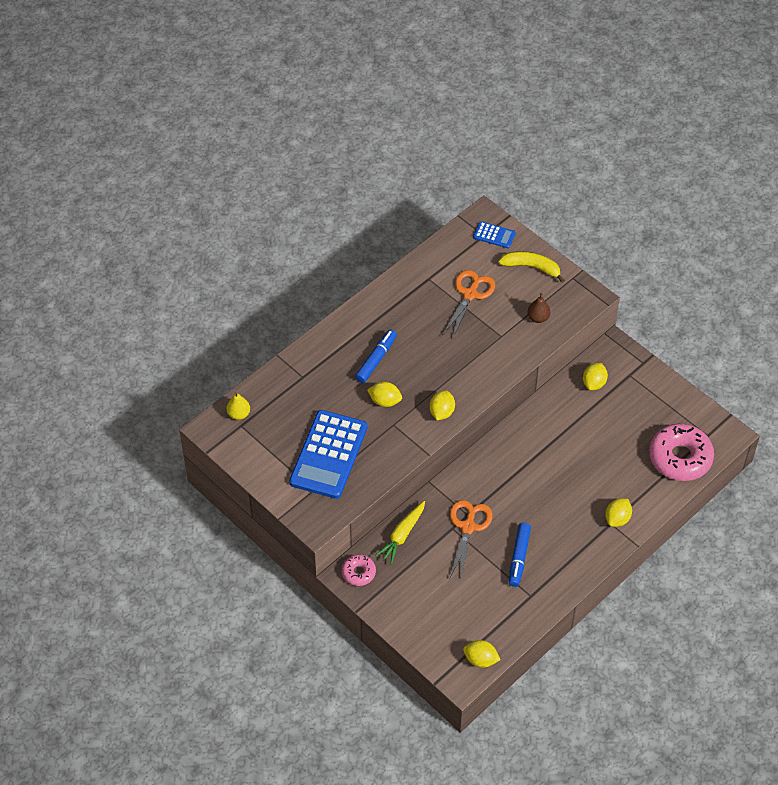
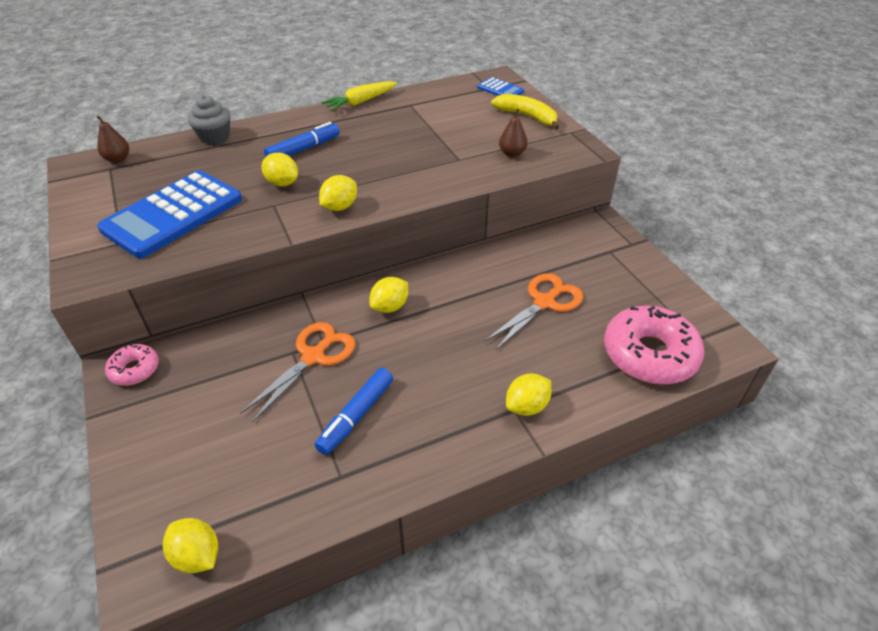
camera: 20 degrees right, 10 degrees down
yellow pear [227,392,250,420] -> brown pear [96,115,129,163]
yellow carrot [375,501,425,564] -> yellow carrot moved to [321,81,397,111]
orange scissors [443,270,495,340] -> orange scissors moved to [484,273,583,350]
yellow lemon [583,363,608,390] -> yellow lemon moved to [369,277,408,313]
none -> grey cupcake [188,95,231,144]

